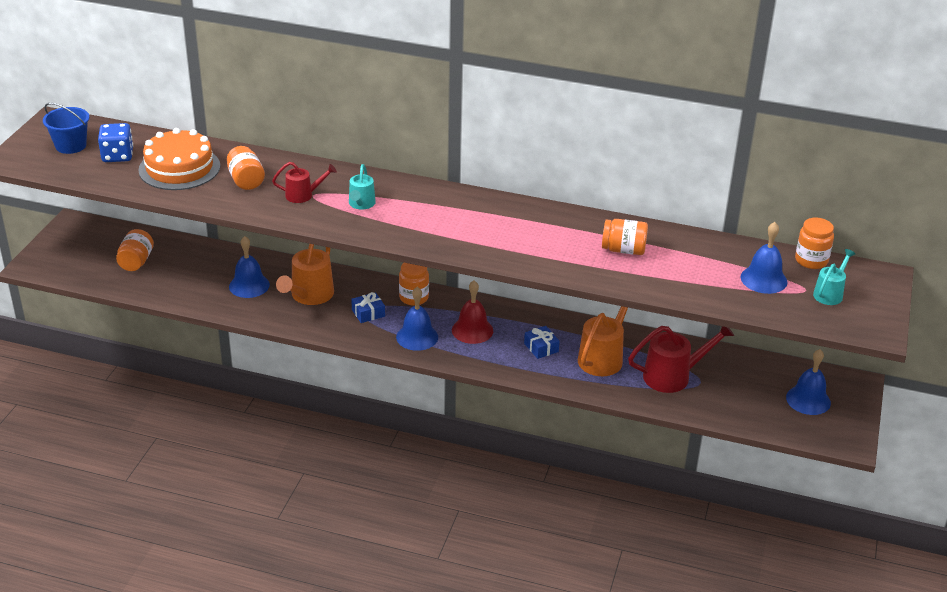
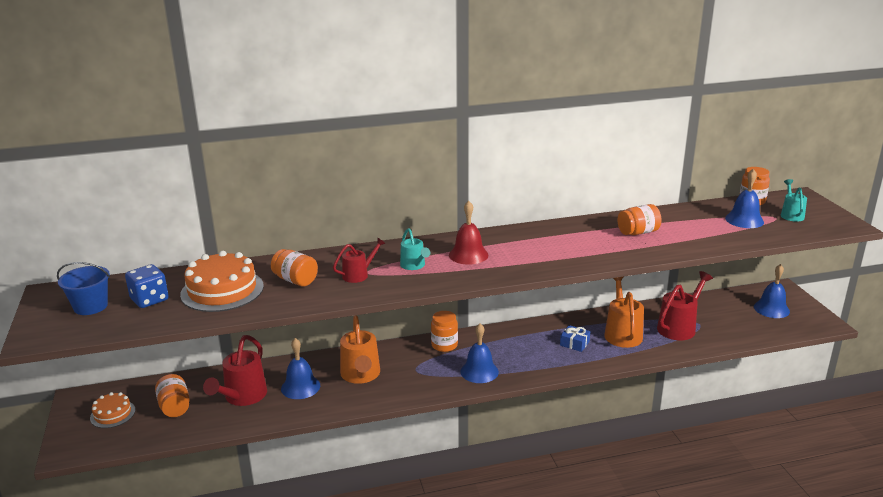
camera: 30 degrees left, 10 degrees down
blue gift [351,292,385,323] -> none
red bell [452,280,493,344] -> red bell moved to [449,201,488,265]
none -> orange cake [90,392,135,428]
none -> red watering can [203,335,267,406]

